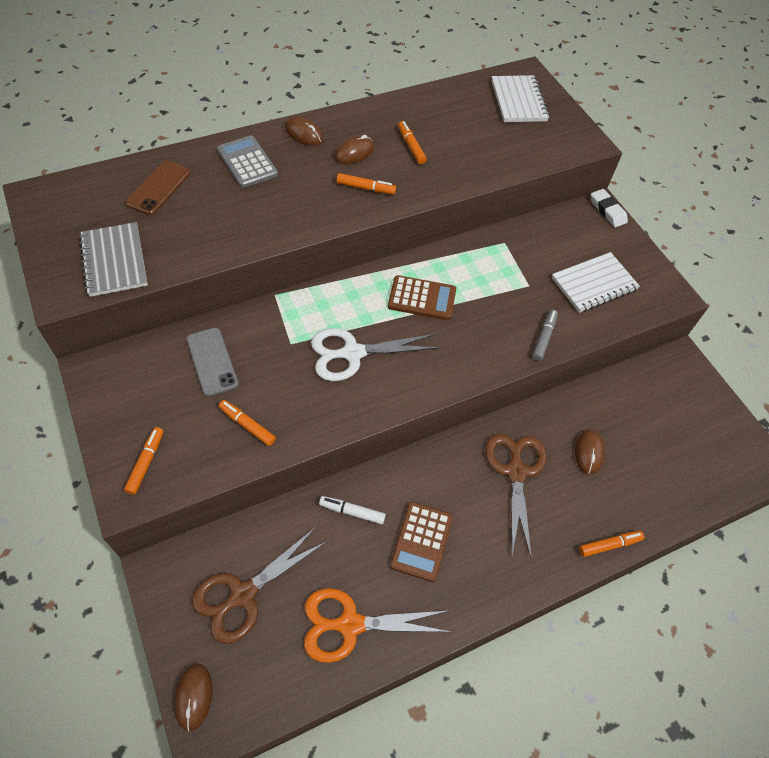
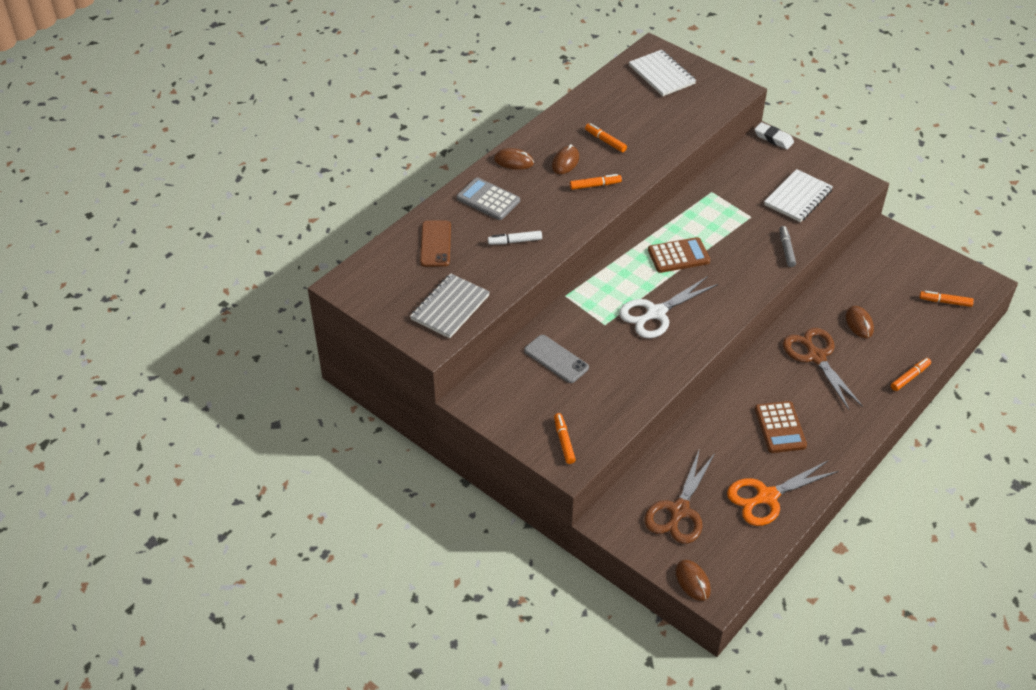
camera: 20 degrees left, 10 degrees down
grey notebook [79,222,148,297] -> grey notebook turned 75 degrees clockwise [410,274,490,338]
orange marker [219,400,276,446] -> orange marker moved to [919,291,974,307]
white marker [319,496,386,524] -> white marker moved to [488,231,542,245]

